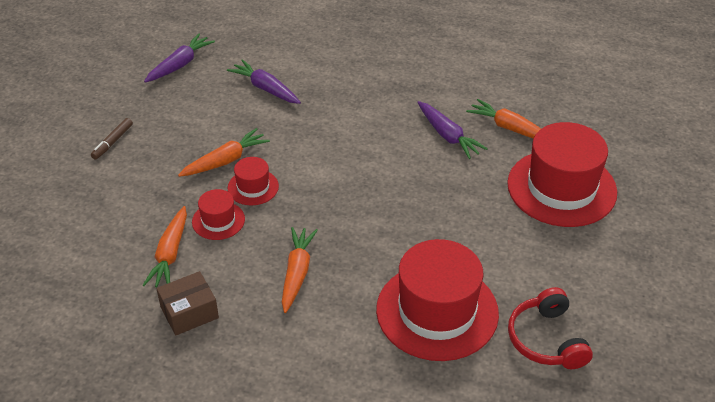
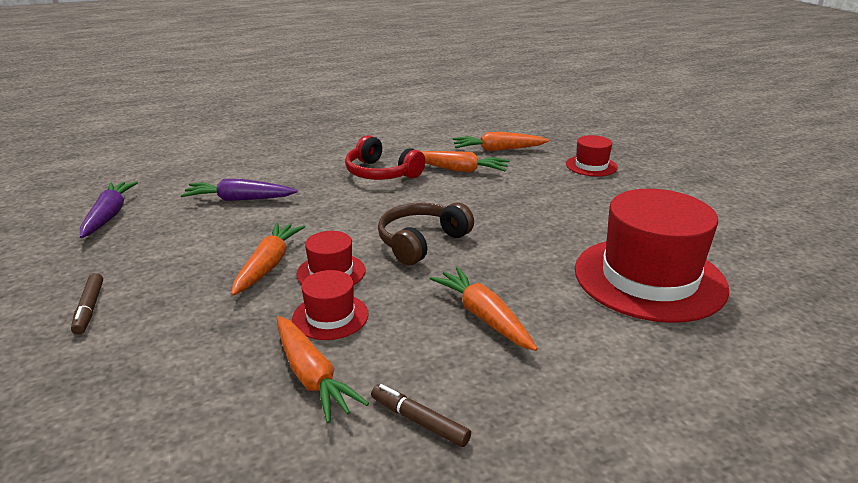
camera: 40 degrees left, 15 degrees down
brown box [156,271,219,336] -> brown marker [371,384,471,447]
purple carrot [417,101,488,159] -> orange carrot [421,151,510,173]
red hat [507,122,617,227] -> red hat [566,135,618,177], size x0.47
red headphones [508,287,593,369] -> red headphones moved to [345,135,425,180]
none -> brown headphones [378,202,474,265]

